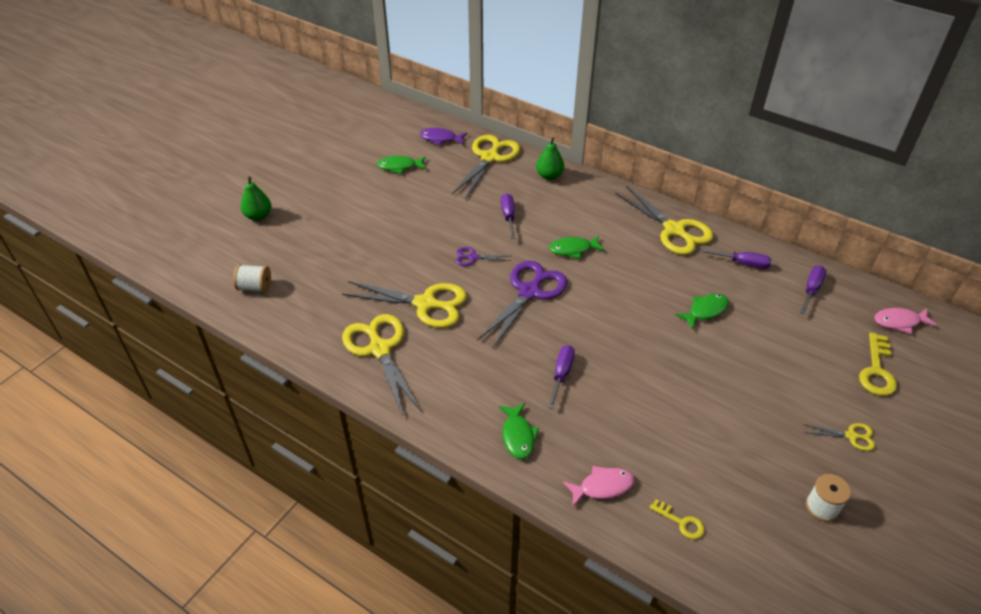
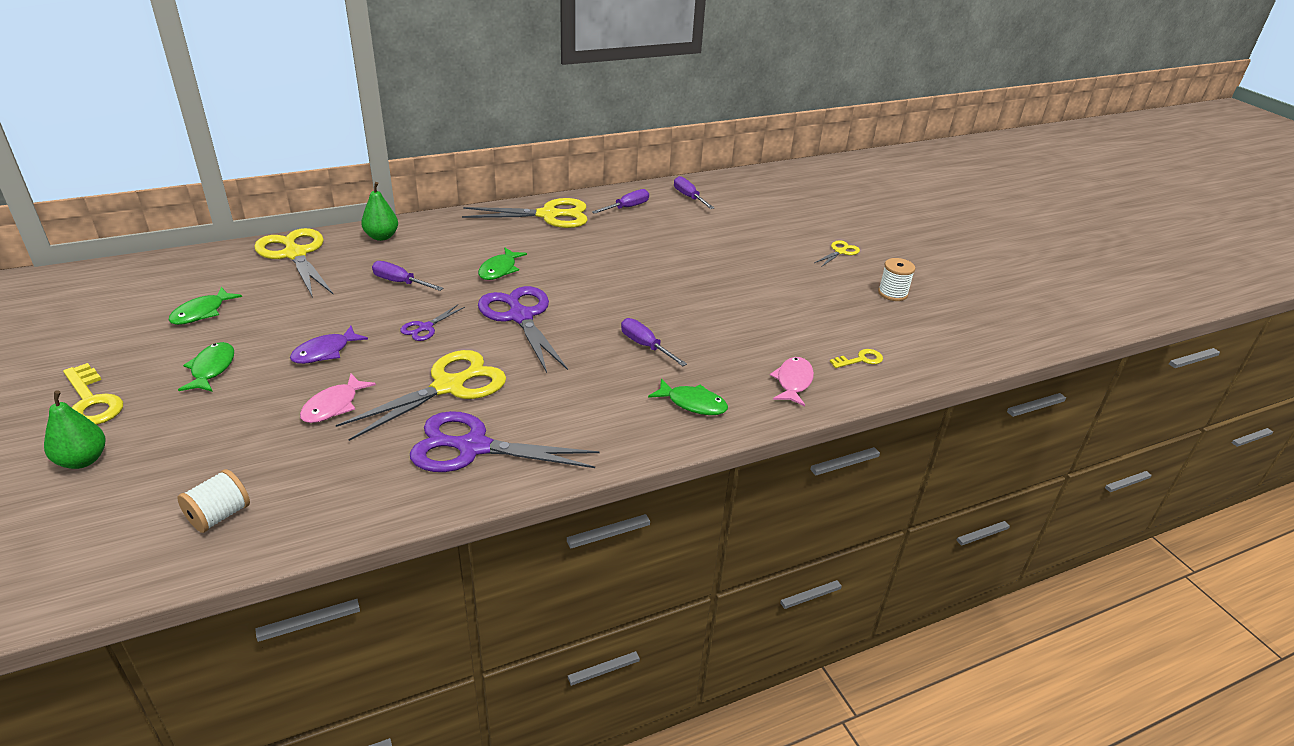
camera: 60 degrees left, 10 degrees down
yellow scissors [342,314,421,416] -> purple scissors [410,411,600,472]
purple fish [420,128,467,145] -> purple fish moved to [290,326,368,364]
green fish [676,294,729,330] -> green fish moved to [178,342,234,392]
yellow key [859,332,897,396] -> yellow key moved to [63,363,123,425]
pink fish [874,308,937,334] -> pink fish moved to [300,374,376,423]

